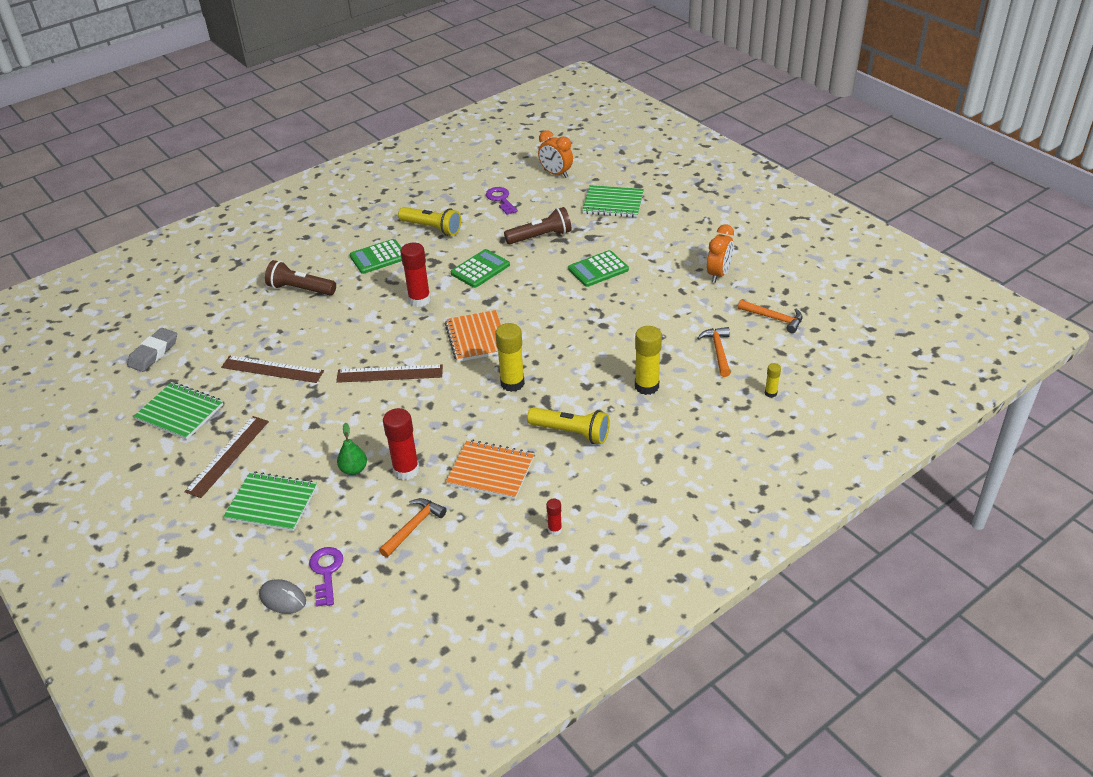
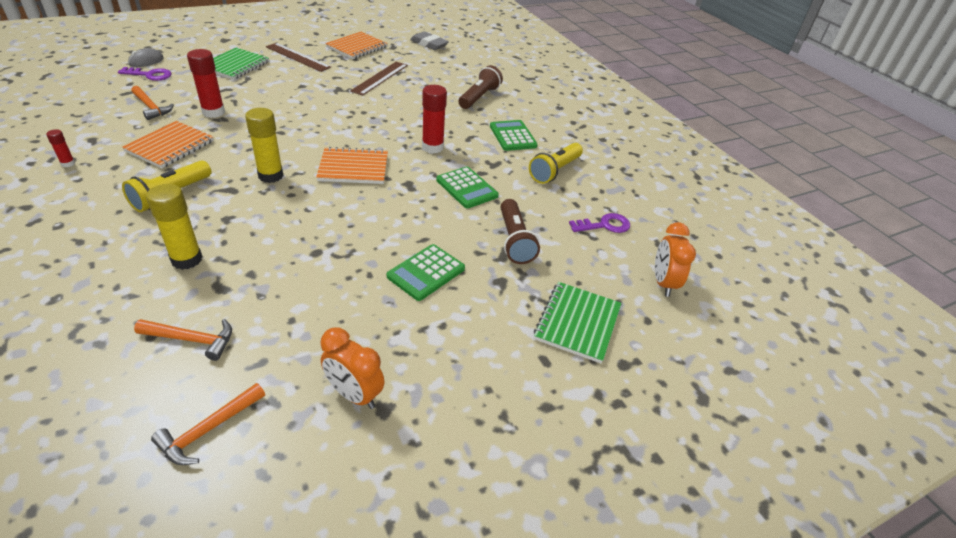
camera: 95 degrees right, 0 degrees up
green notebook [134,382,223,440] -> orange notebook [325,32,388,59]
brown ruler [336,364,443,383] -> none
green pear [337,423,367,475] -> none
orange clock [538,130,573,178] -> orange clock turned 45 degrees counterclockwise [655,222,696,297]
green calculator [568,250,629,287] -> green calculator turned 120 degrees counterclockwise [387,244,465,301]
yellow glue stick [765,363,781,398] -> none

